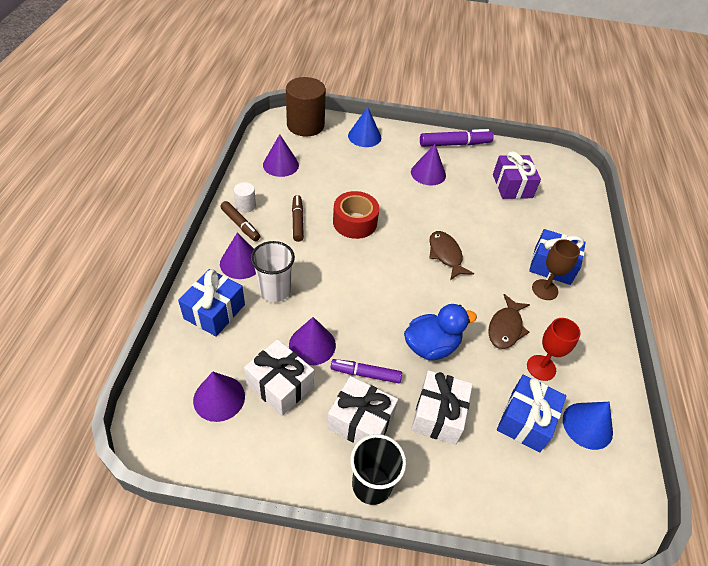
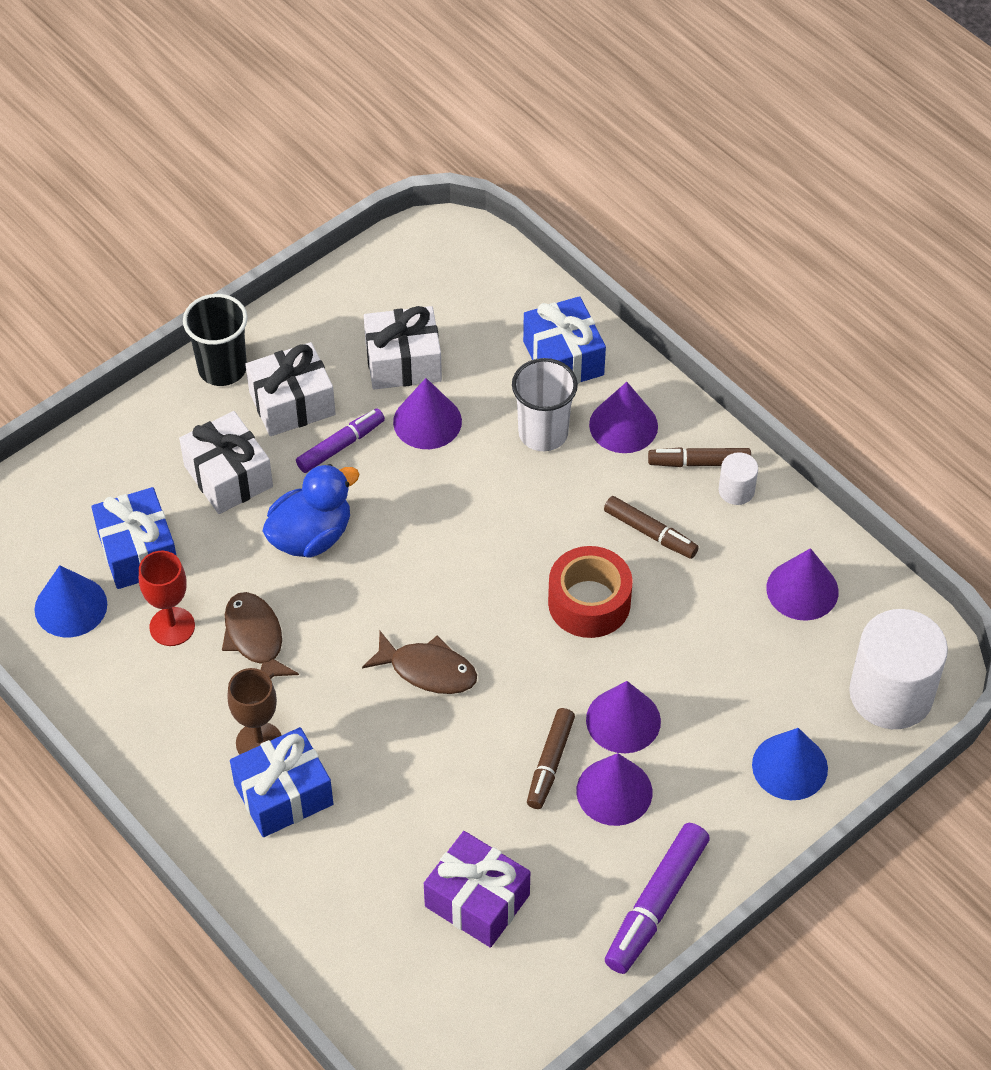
camera: 135 degrees right, 5 degrees up
purple cone [193,372,245,422] -> purple cone moved to [586,681,661,753]
brown cylinder [286,77,326,136] -> white cylinder [849,609,948,729]
blue duck [404,304,477,360] -> blue duck turned 150 degrees counterclockwise [262,464,360,558]
none -> brown marker [527,708,575,809]

